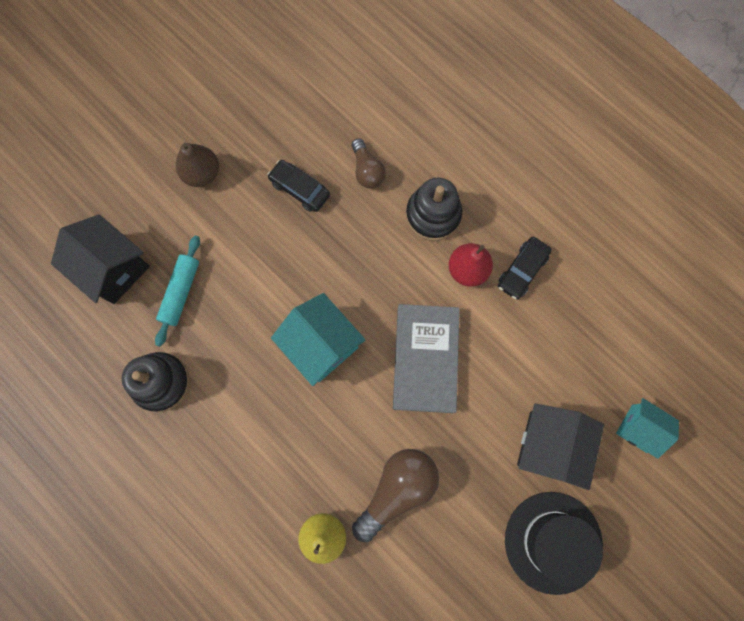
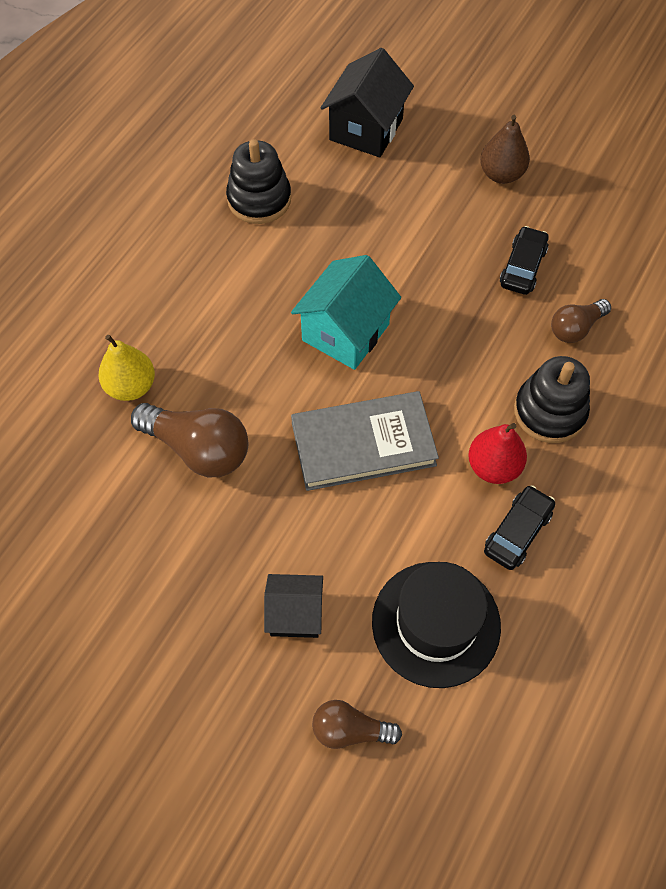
camera: 75 degrees right, 15 degrees down
turquoise rolling pin [155,235,200,347] -> none
black car [498,237,552,300] -> black car turned 105 degrees clockwise [484,485,555,570]
black hat [505,492,603,595] -> black hat moved to [372,562,501,688]
black house [517,403,604,490] -> black house [264,574,323,638], size x0.64
turquoise house [616,398,679,459] -> brown light bulb [312,700,402,749]

